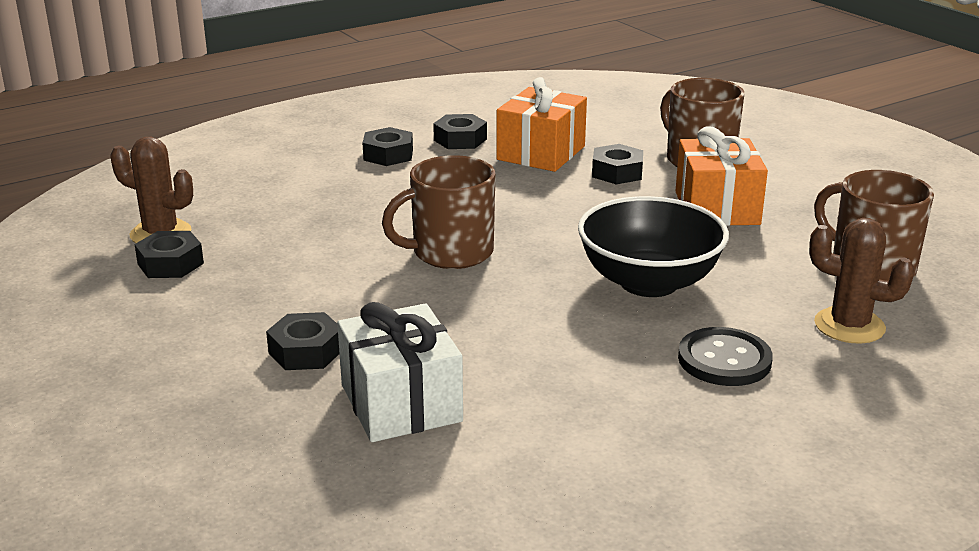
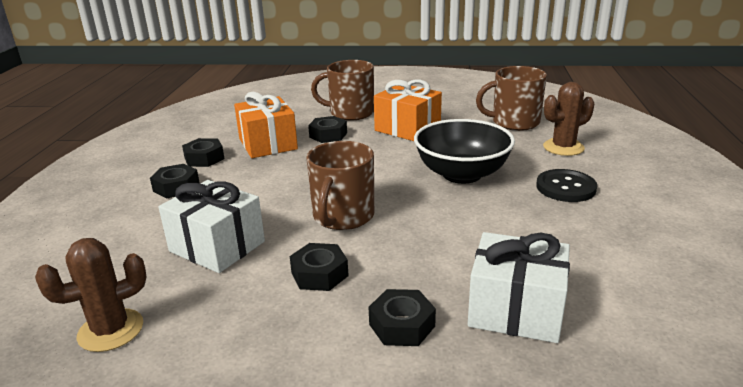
camera: 50 degrees left, 0 degrees up
black nut [134,231,204,278] -> black nut moved to [290,243,349,291]
none -> white gift [158,180,265,273]

